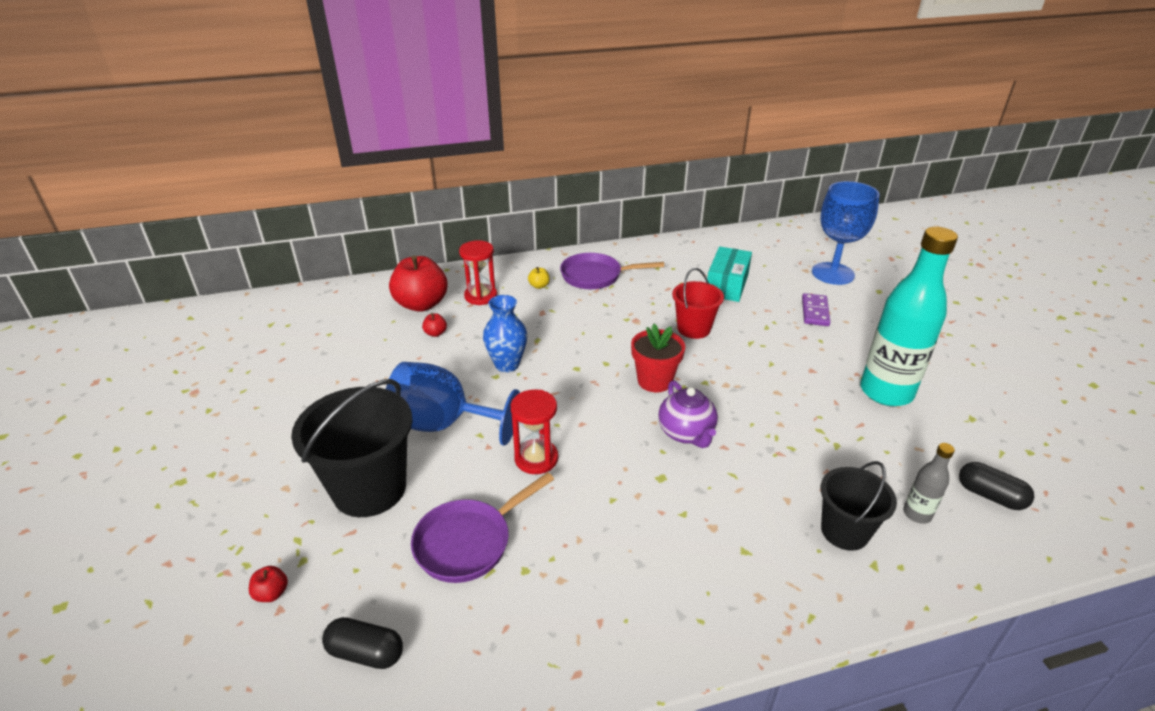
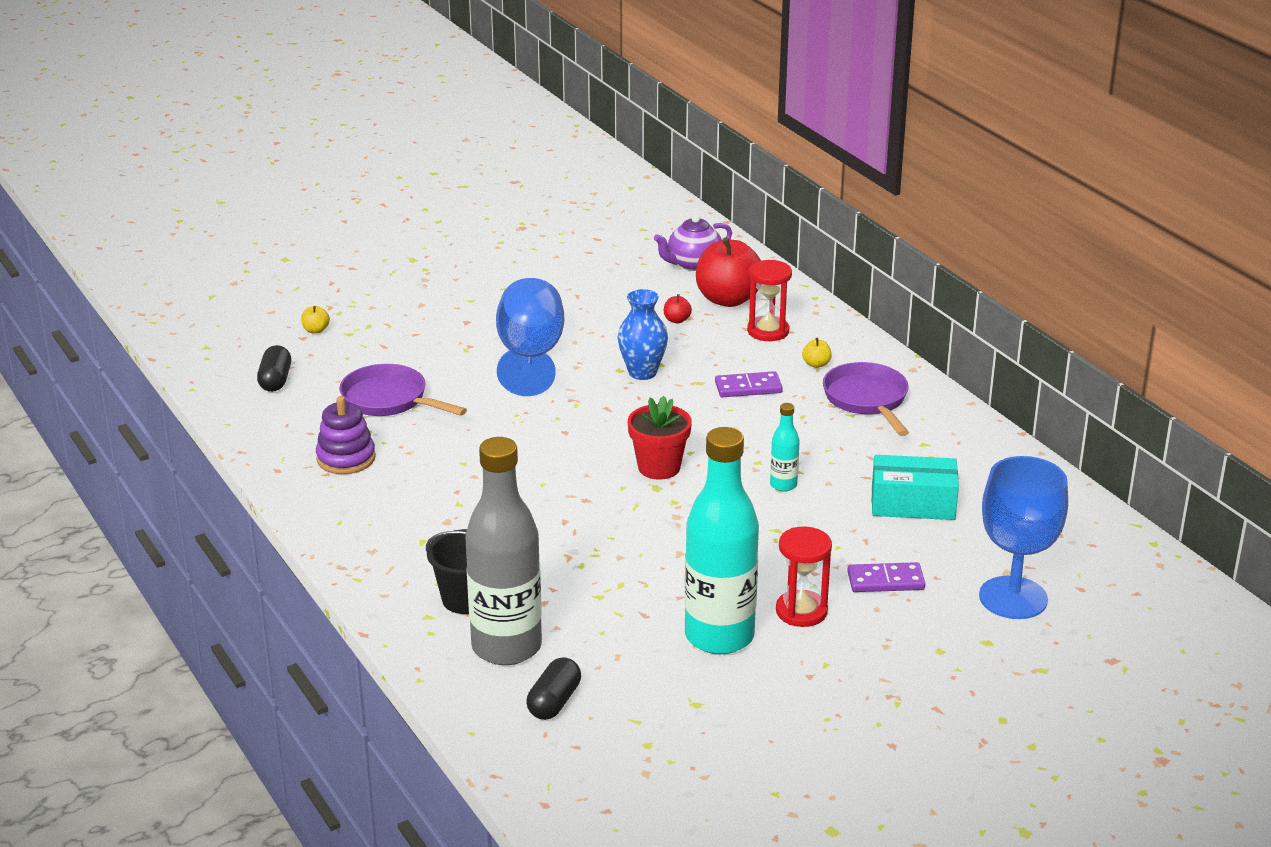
camera: 75 degrees right, 5 degrees down
red apple [249,566,288,602] -> yellow apple [301,306,330,334]
black bucket [291,379,412,517] -> none
red hourglass [511,389,558,474] -> red hourglass moved to [776,527,832,627]
purple teapot [658,380,718,448] -> purple teapot moved to [654,215,732,271]
red bucket [672,268,724,339] -> turquoise bottle [770,403,800,492]
grey bottle [903,443,955,524] -> grey bottle [465,437,542,665], size x2.30
none -> purple stacking toy [316,396,376,474]
none -> purple domino [715,371,783,397]

